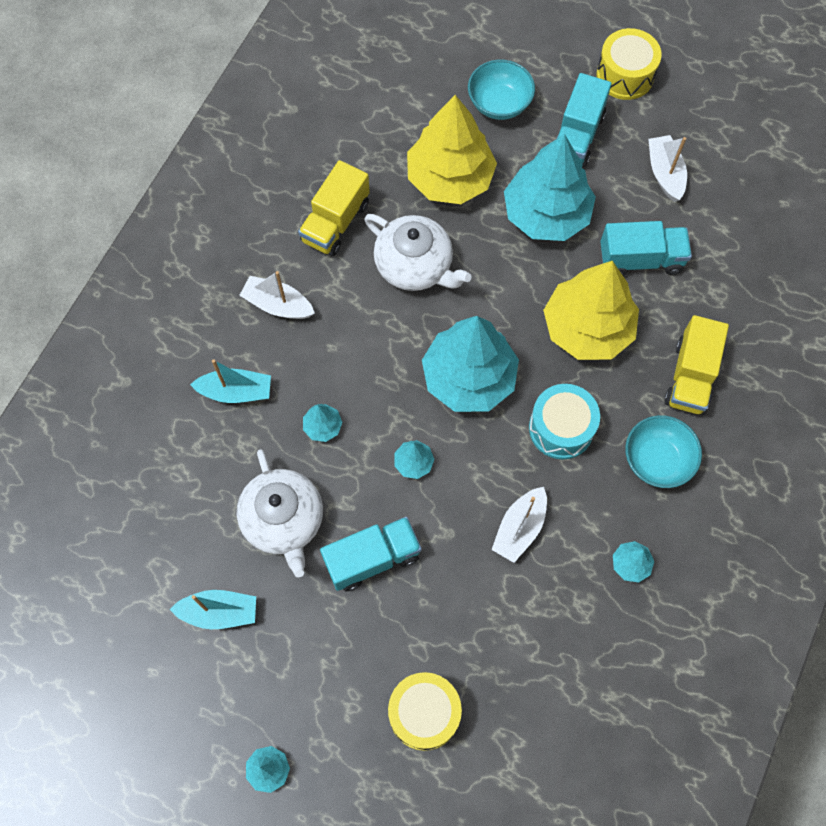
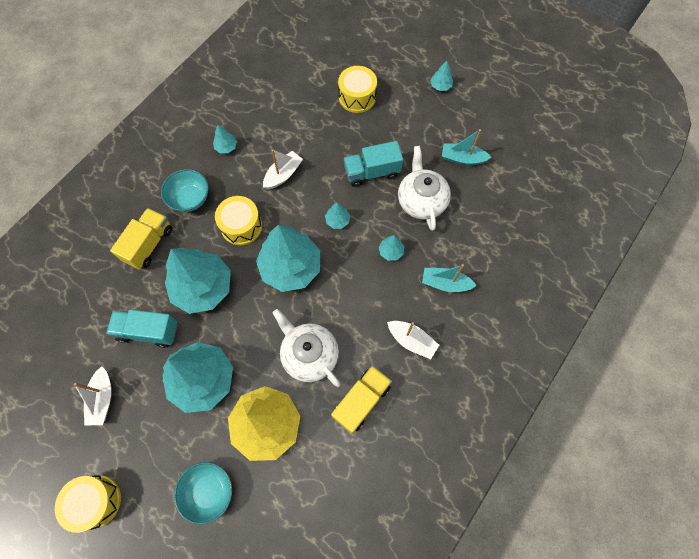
camera: 170 degrees left, 0 degrees up
turquoise drum [529,384,600,459] -> yellow drum [215,196,262,245]
yellow tree [543,261,639,360] -> turquoise tree [165,248,231,314]
turquoise truck [557,73,612,167] -> none

